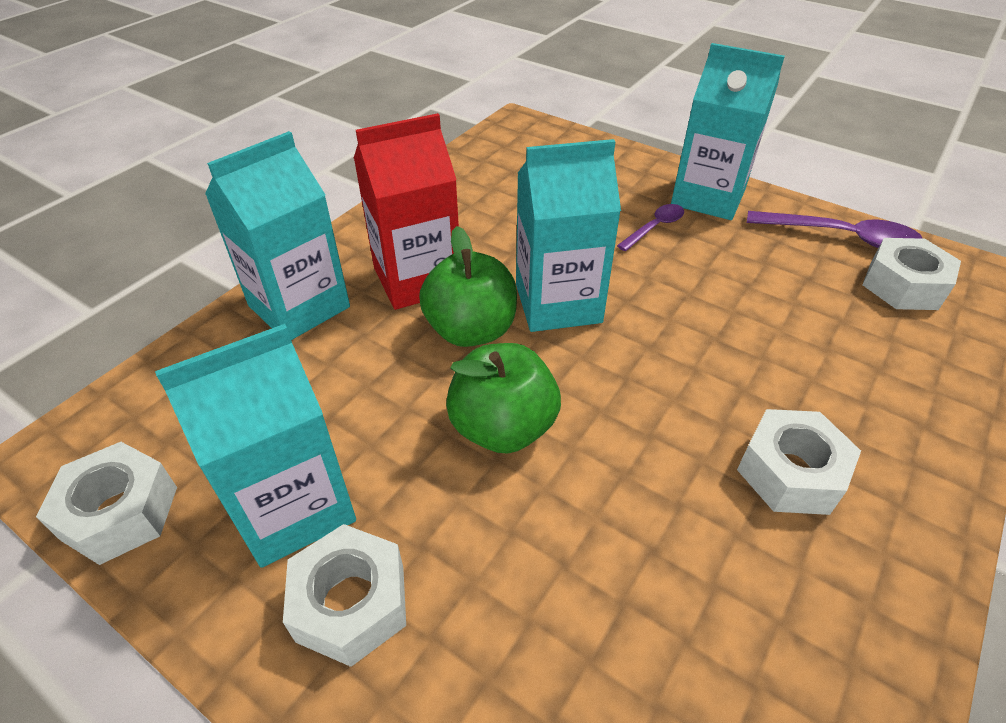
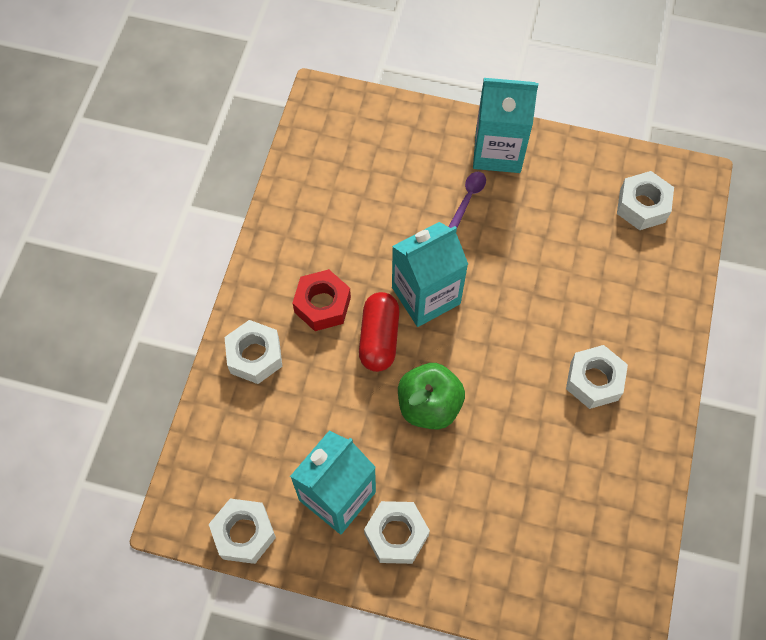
camera: 20 degrees left, 20 degrees up
turquoise carton [205,131,350,340] -> white nut [224,320,282,384]
red carton [354,113,459,310] -> red nut [293,269,351,331]
green apple [419,226,517,347] -> red capsule [359,292,399,372]
purple spoon [747,211,923,248] -> none

